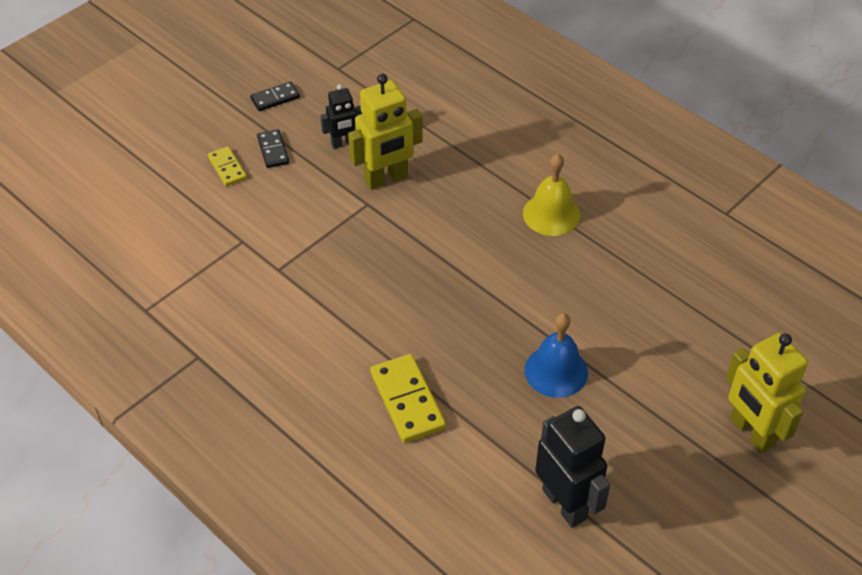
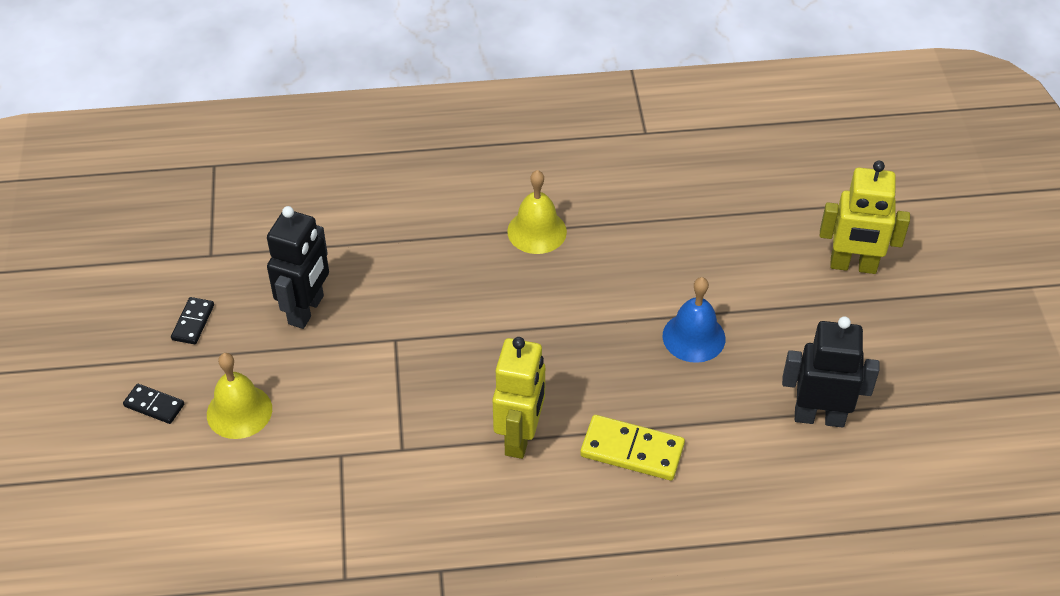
camera: 50 degrees left, 0 degrees up
yellow domino [208,146,247,186] -> yellow bell [207,353,272,439]
black domino [257,129,289,168] -> black domino moved to [123,384,184,424]
black robot [320,84,362,149] -> black robot [267,206,329,329], size x1.71
yellow robot [348,74,423,190] -> yellow robot moved to [492,337,545,459]

